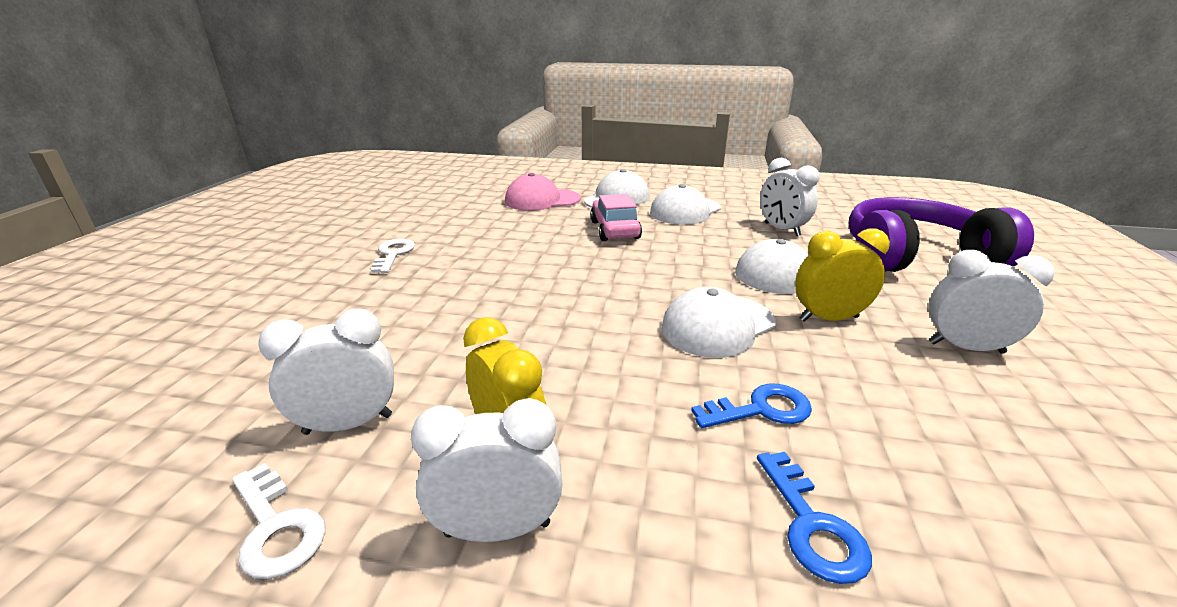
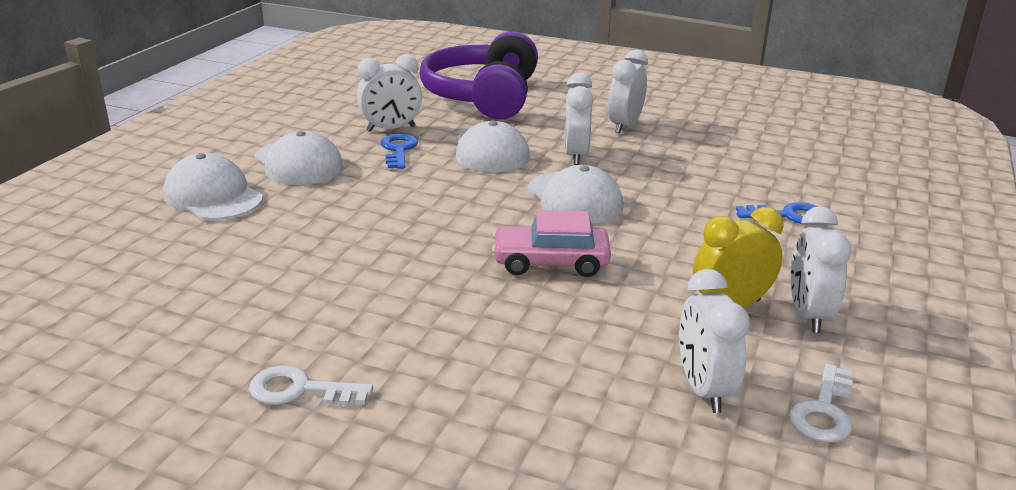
camera: 80 degrees left, 0 degrees up
white key [232,463,326,579] -> white key turned 150 degrees clockwise [789,364,853,443]
pink cap [505,173,581,211] -> none
pink car [590,194,642,241] -> pink car moved to [492,210,611,277]
blue key [691,384,812,428] -> blue key moved to [381,133,418,169]
yellow clock [795,228,890,322] -> white clock [564,73,594,165]

